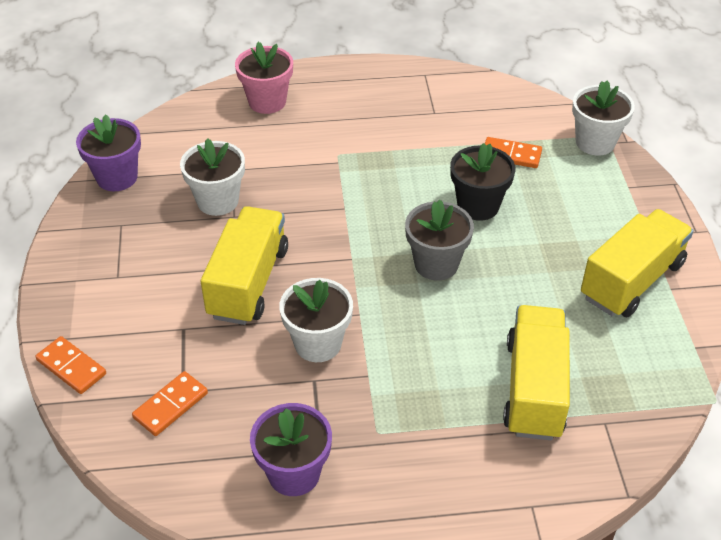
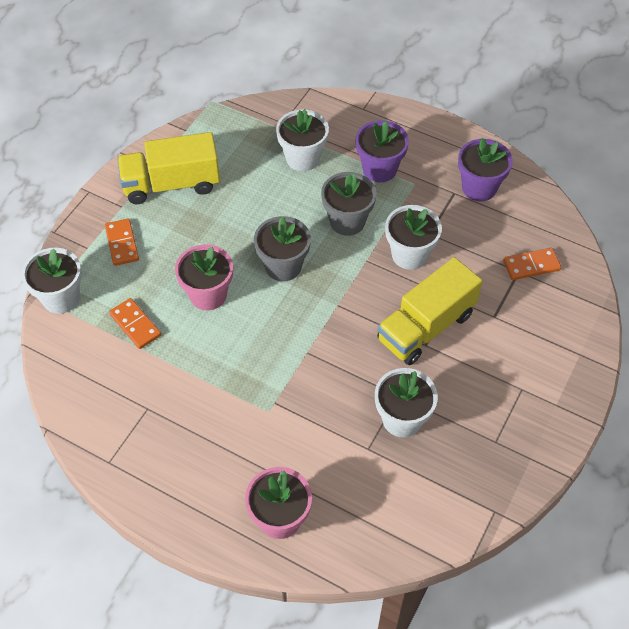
camera: 145 degrees left, 10 degrees up
orange domino [35,336,106,394] -> orange domino moved to [105,218,139,266]
purple flower pot [76,114,141,191] -> purple flower pot moved to [356,120,409,183]
black flower pot [450,143,515,221] -> pink flower pot [175,244,233,310]
yellow truck [503,305,570,440] -> white flower pot [276,109,329,171]
none -> grey flower pot [321,172,376,236]

